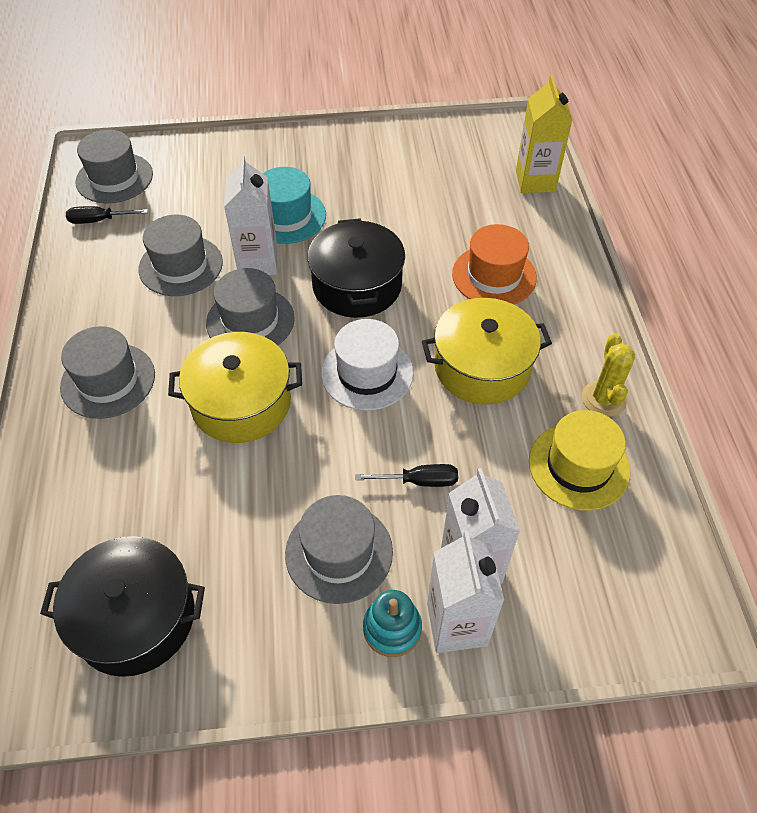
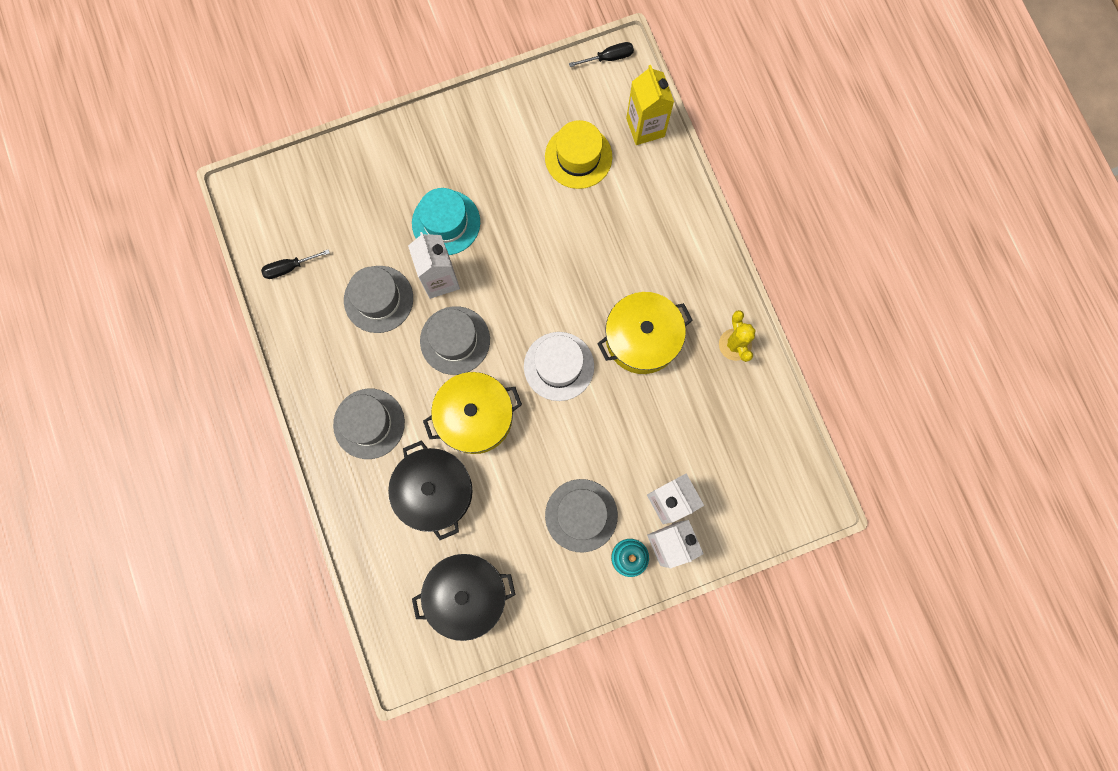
camera: 15 degrees left, 25 degrees up
grey hat [76,130,153,203] -> none
black pot [307,218,405,318] -> black pot moved to [388,440,473,540]
black screwdriver [356,464,458,487] -> black screwdriver moved to [569,42,634,67]
orange hat [452,224,537,304] -> none
yellow hat [529,410,630,511] -> yellow hat moved to [545,120,612,189]

